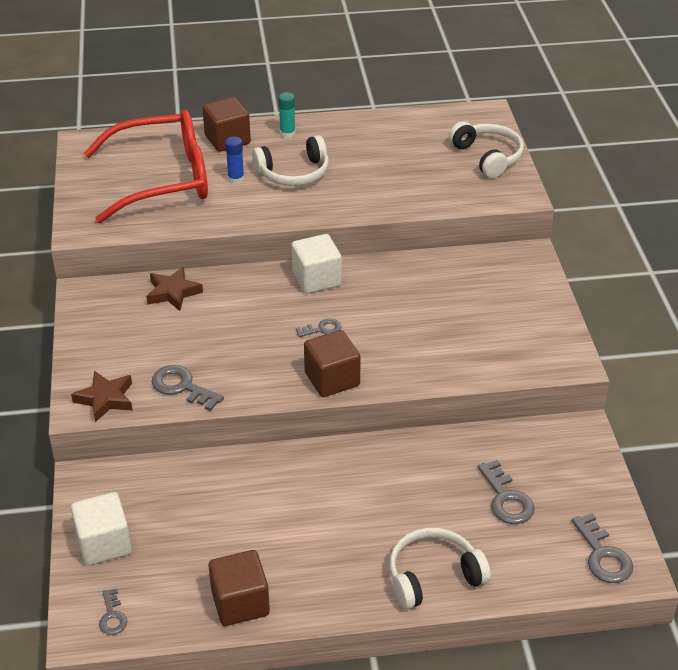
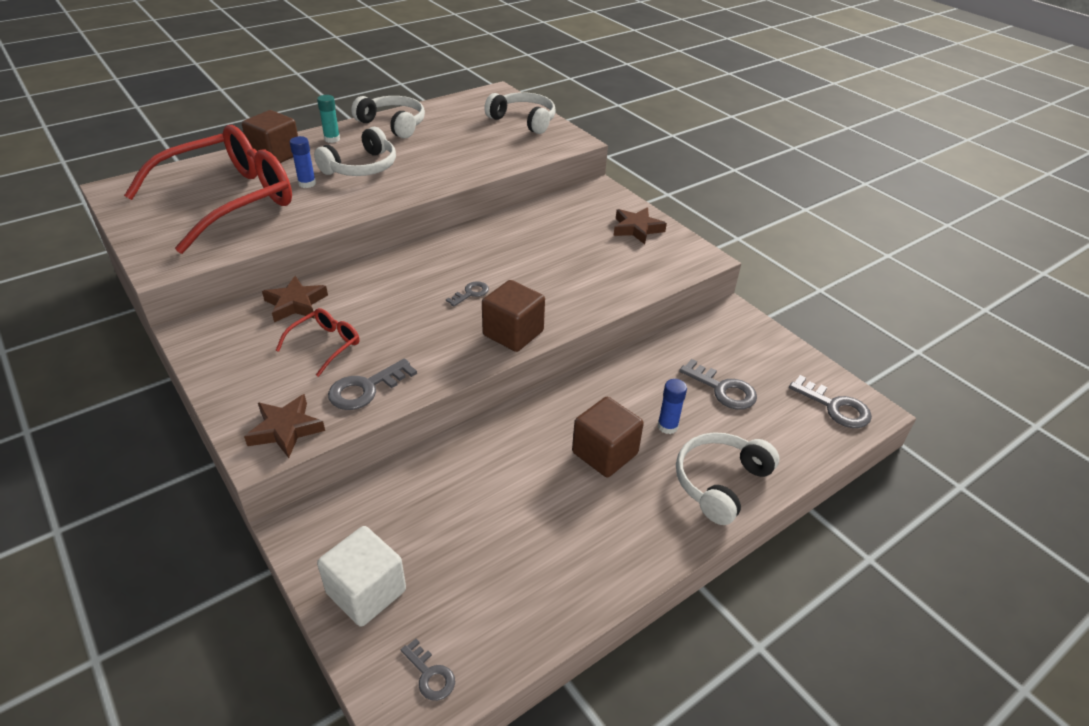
camera: 30 degrees left, 0 degrees up
grey key [152,365,224,411] -> grey key turned 45 degrees counterclockwise [328,358,417,410]
brown cube [209,550,270,626] -> brown cube moved to [572,397,644,477]
white cube [291,234,342,294] -> none
none -> red glasses [276,308,359,377]
none -> white headphones [351,96,425,138]
none -> brown star [614,207,667,244]
none -> blue glue stick [658,379,687,434]

